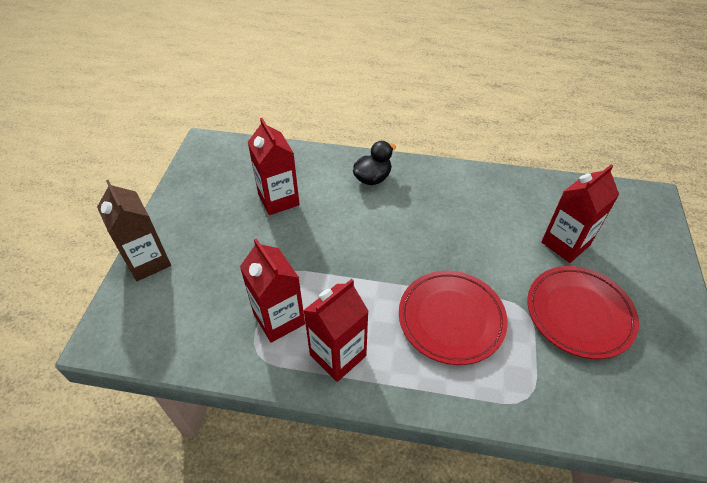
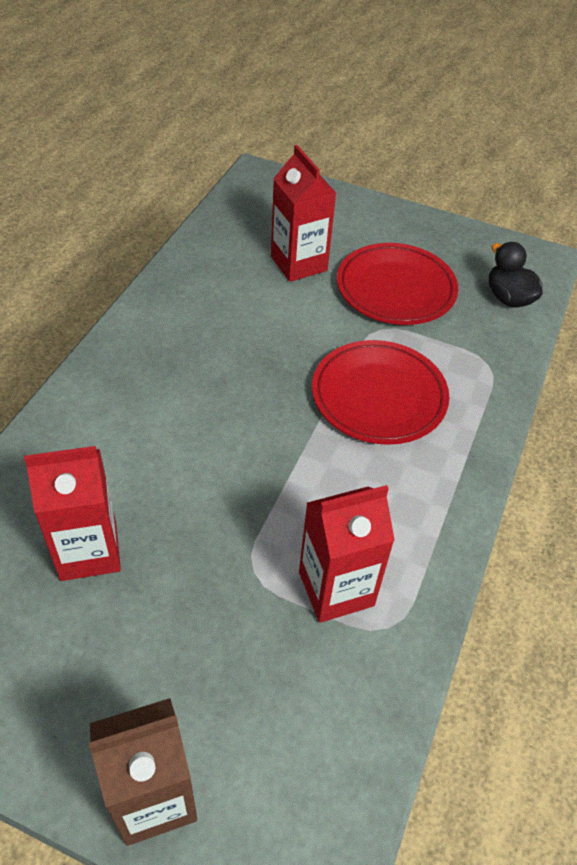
camera: 80 degrees left, 0 degrees up
red carton [303,279,369,382] -> none
black duck [353,141,396,185] -> black duck moved to [489,242,543,307]

